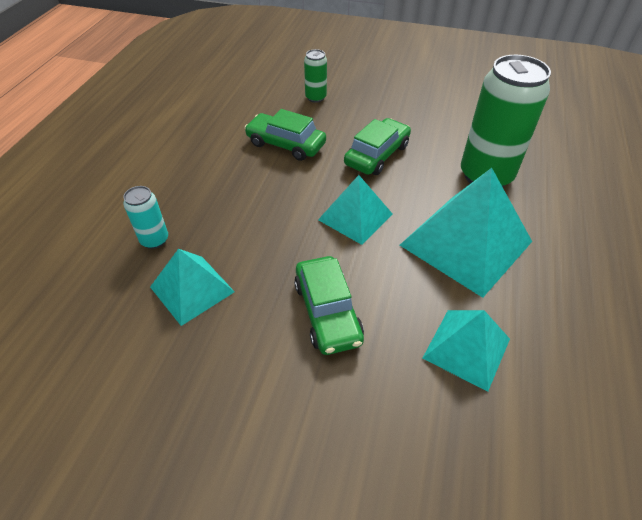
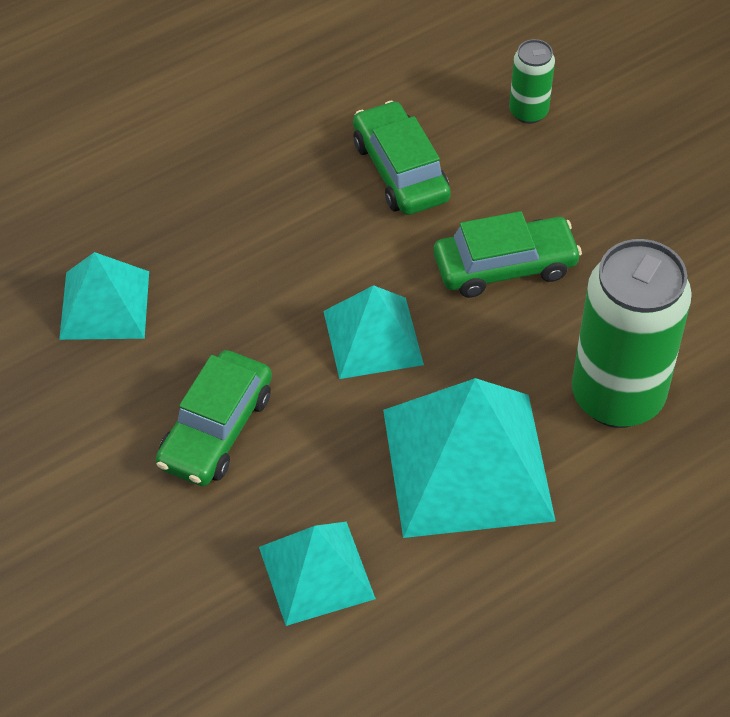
camera: 40 degrees right, 5 degrees up
turquoise can [123,186,168,249] -> none

